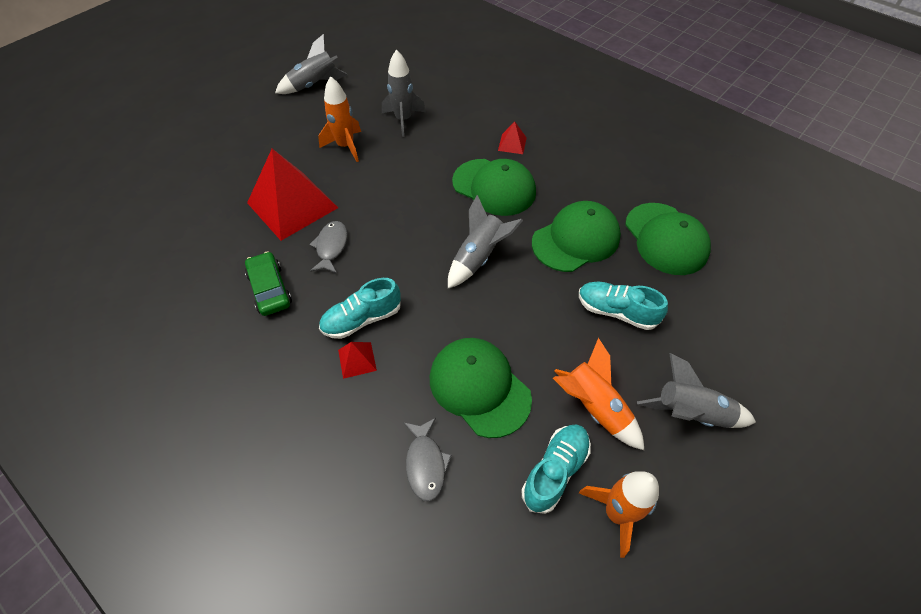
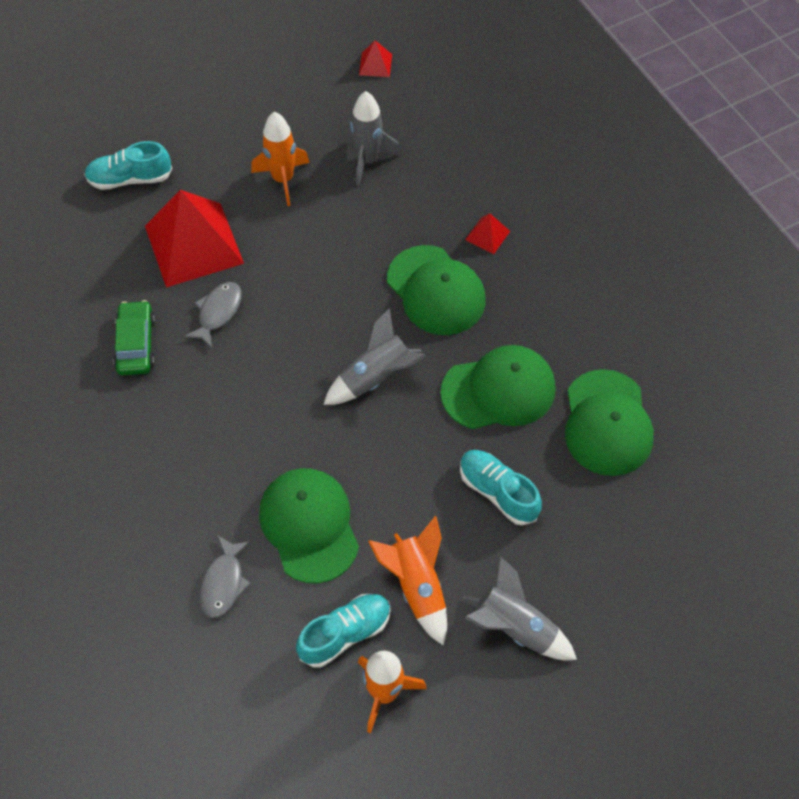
camera: 20 degrees right, 5 degrees up
grey rocket [275,34,348,94] -> none
turquoise shoe [319,278,401,339] -> turquoise shoe moved to [84,141,172,190]
red pyramid [338,342,377,379] -> red pyramid moved to [359,40,392,77]

